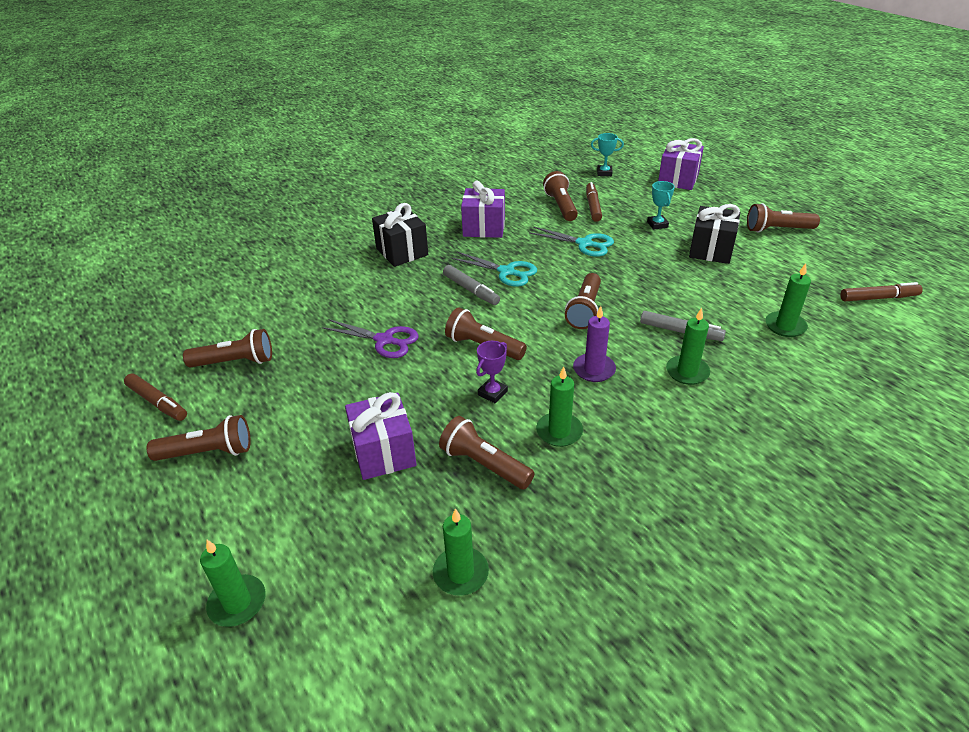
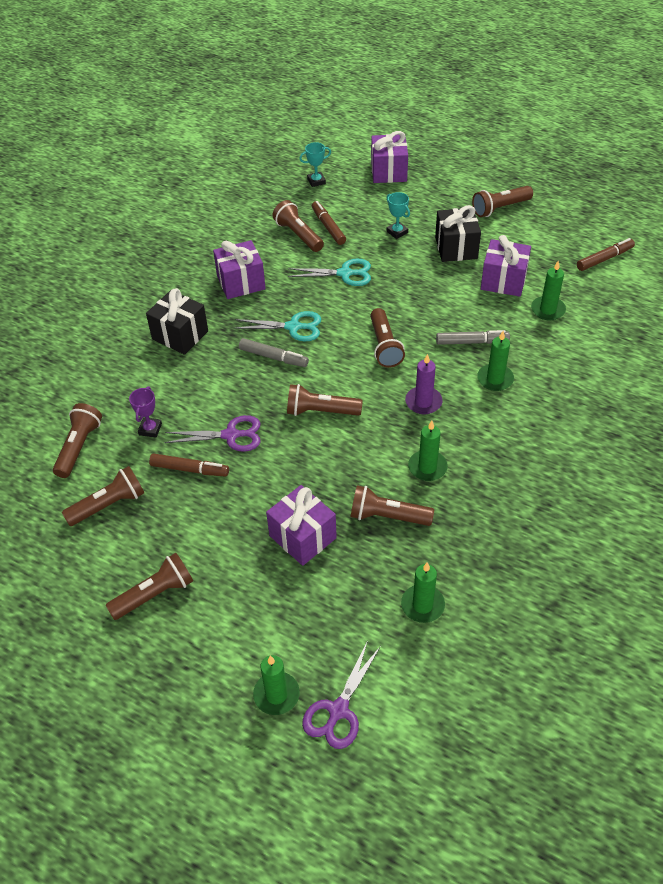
camera: 25 degrees left, 10 degrees up
brown marker [124,374,187,421] -> brown marker moved to [149,453,229,477]
purple trophy [476,341,508,403] -> purple trophy moved to [129,386,162,438]
none -> brown flashlight [53,403,102,478]
none -> purple scissors [302,641,381,749]
none -> purple gift [481,235,531,297]

